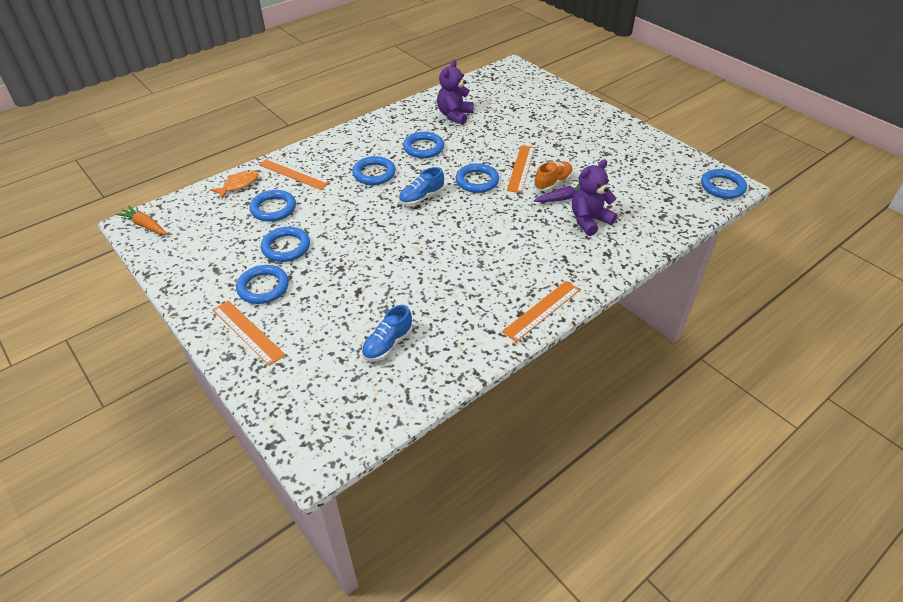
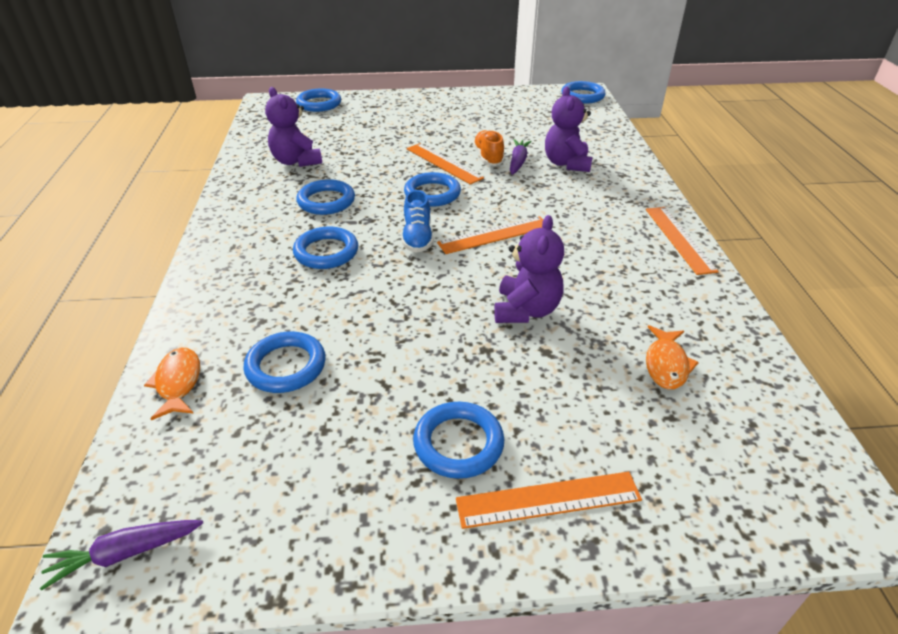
camera: 55 degrees left, 5 degrees down
orange carrot [116,206,167,234] -> purple carrot [40,520,203,590]
orange ruler [259,157,330,190] -> orange ruler moved to [437,216,543,254]
blue ring [261,227,310,262] -> blue ring moved to [296,88,341,112]
blue shoe [362,305,413,361] -> orange fish [646,325,699,390]
none -> purple teddy bear [494,215,564,323]

